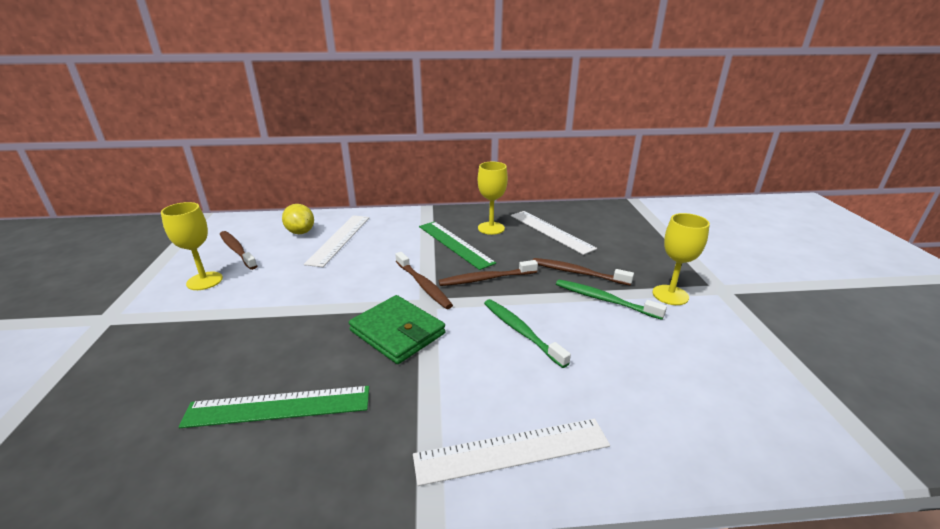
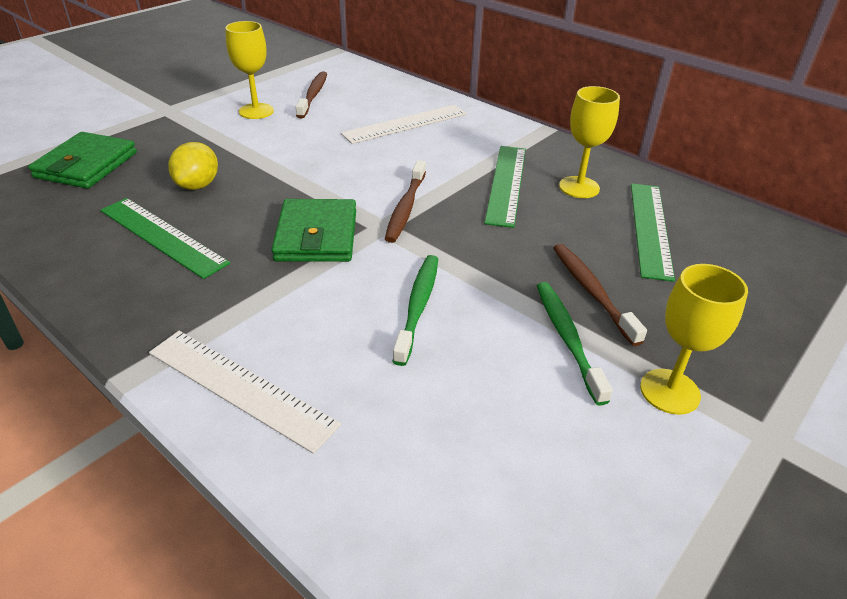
camera: 45 degrees right, 10 degrees up
yellow lemon [282,204,314,234] -> yellow lemon moved to [168,142,218,190]
brown toothbrush [438,260,538,286] -> none
white ruler [511,211,597,255] -> green ruler [631,183,675,282]
none -> green wallet [28,132,137,189]

